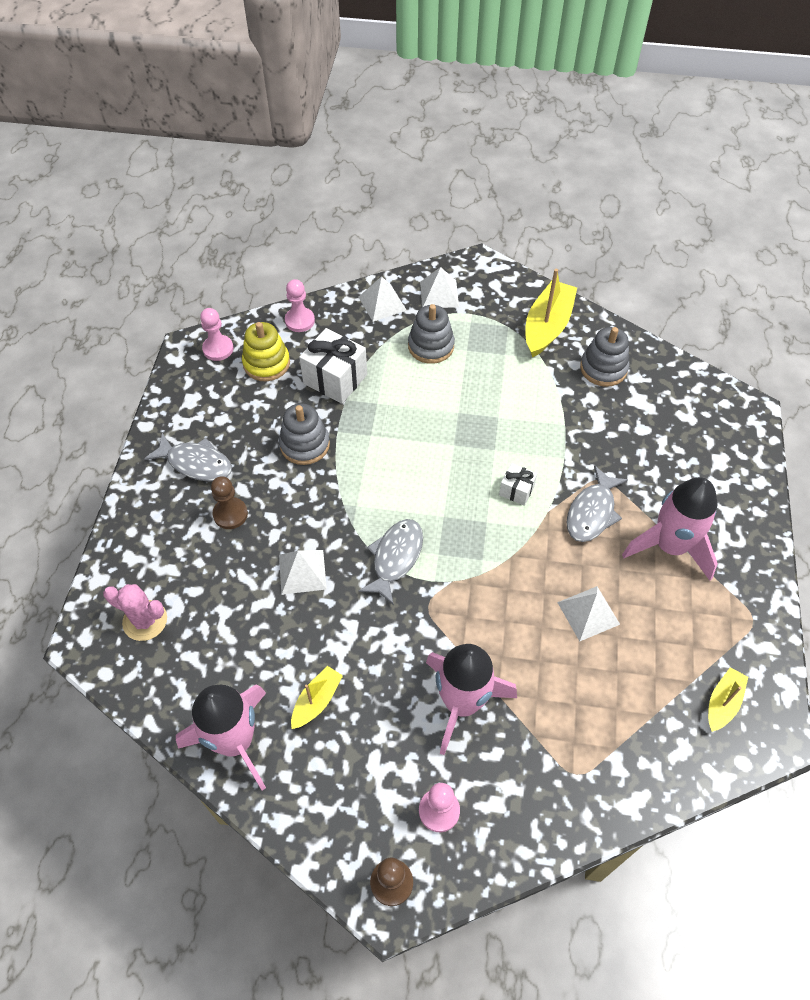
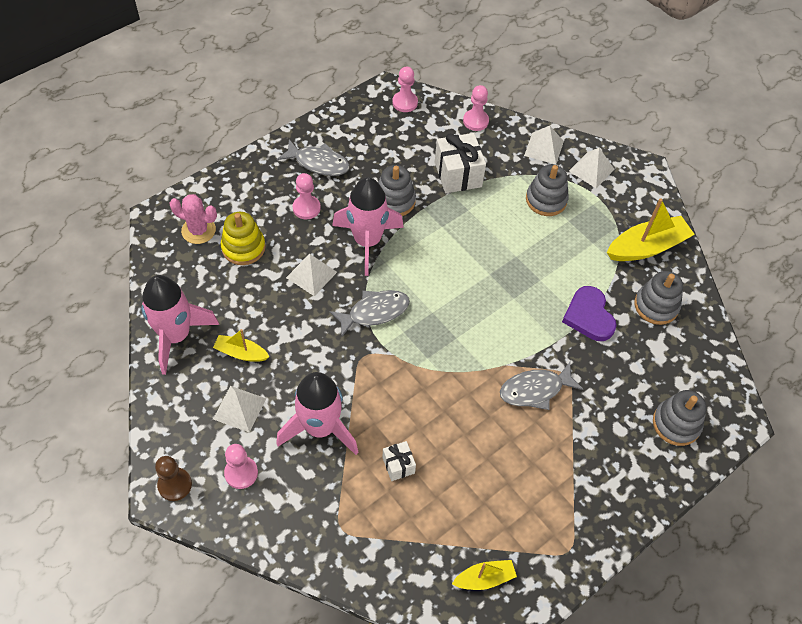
camera: 40 degrees right, 0 degrees up
pink cactus [103,584,167,641] -> pink cactus turned 45 degrees counterclockwise [169,194,217,244]
grey fish [144,433,232,482] -> grey fish turned 45 degrees counterclockwise [277,140,350,176]
brown pawn [211,476,248,529] -> pink pawn [293,173,321,219]
yellow stacking toy [242,322,290,381] -> yellow stacking toy moved to [221,212,266,265]
yellow boat [291,666,343,729] -> yellow boat turned 150 degrees counterclockwise [213,329,269,362]
white gift [499,463,537,506] -> white gift moved to [382,441,416,481]
white pyramid [557,586,620,641] -> white pyramid moved to [213,386,266,433]
pink rocket [622,477,718,581] -> pink rocket moved to [332,177,404,276]
none -> purple heart [562,286,617,341]
none -> grey stacking toy [653,390,706,446]

